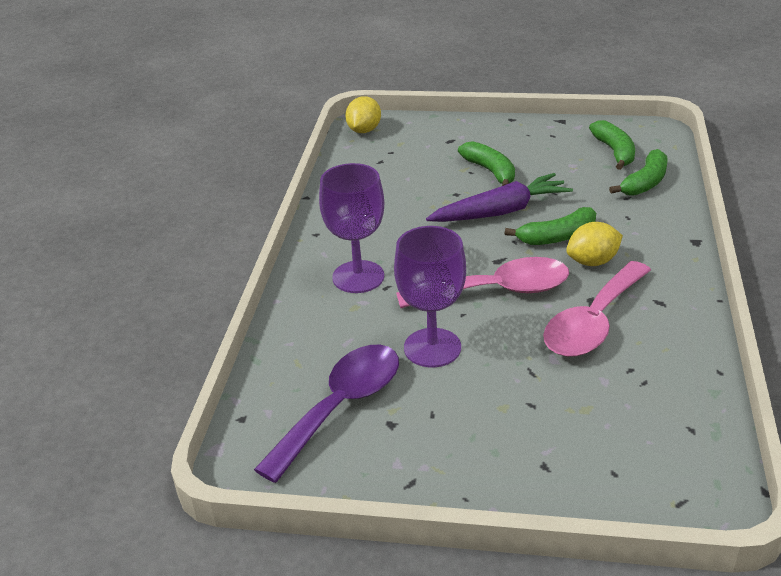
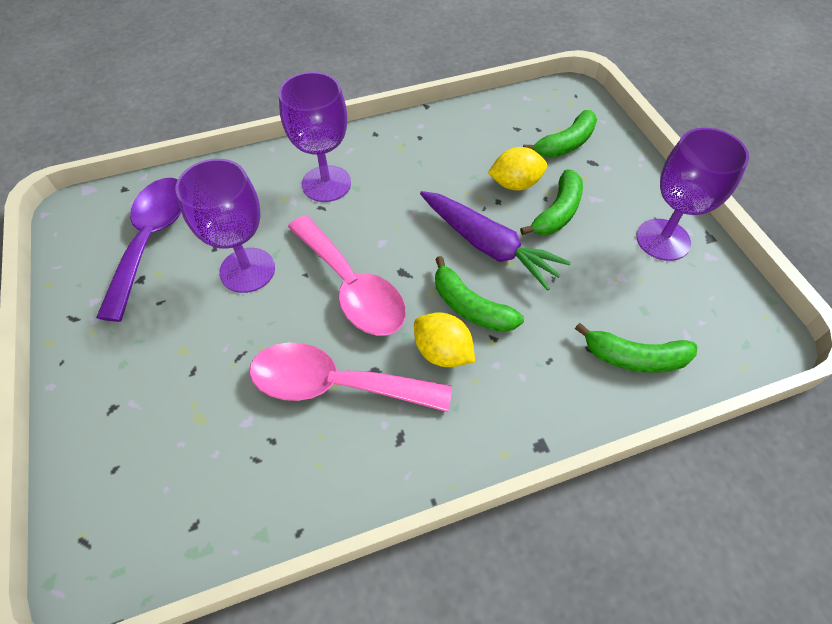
camera: 60 degrees right, 20 degrees up
purple spoon [254,345,399,483] -> purple spoon turned 90 degrees counterclockwise [96,178,181,322]
yellow lemon [345,96,381,133] -> yellow lemon moved to [488,147,547,191]
green banana [589,120,635,170] -> green banana moved to [523,110,597,158]
none -> purple goblet [636,128,749,261]

